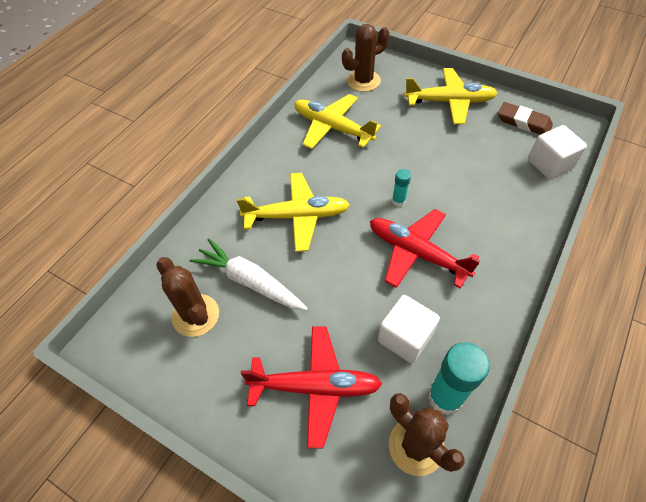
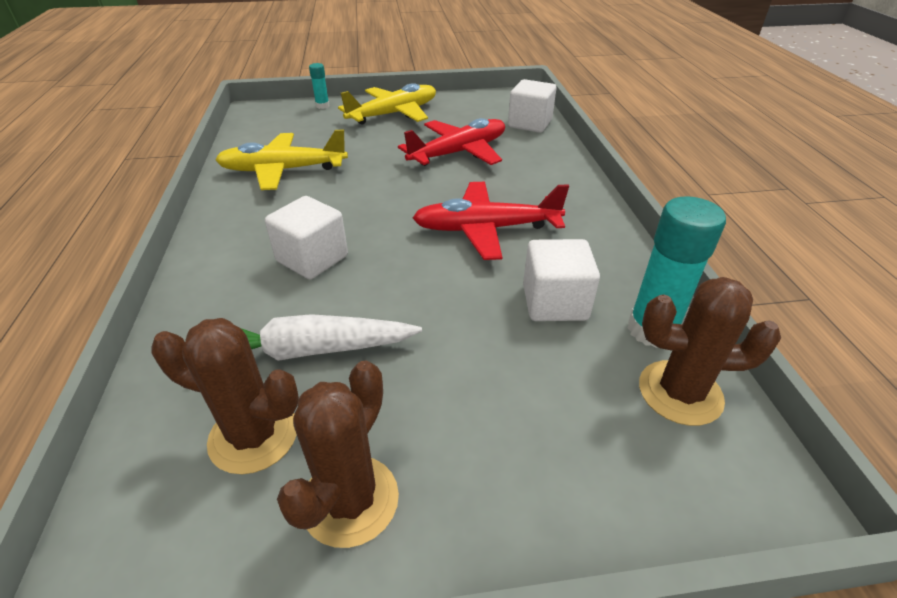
camera: 40 degrees left, 15 degrees down
yellow plane [236,173,350,252] -> white cube [265,196,348,279]
red plane [240,326,382,448] -> red plane moved to [398,118,505,166]
brown cactus [342,24,390,92] -> brown cactus moved to [277,360,399,548]
turquoise glue stick [392,169,411,207] -> turquoise glue stick moved to [309,63,329,109]
brown eraser [498,102,553,135] -> none

